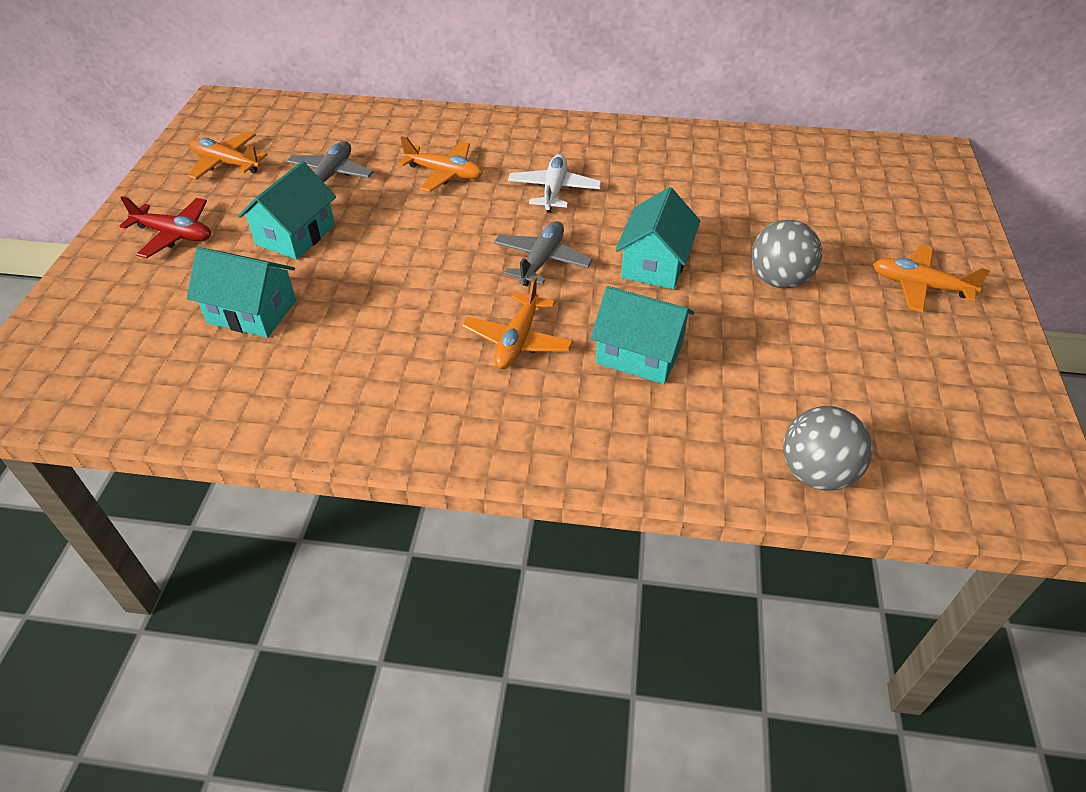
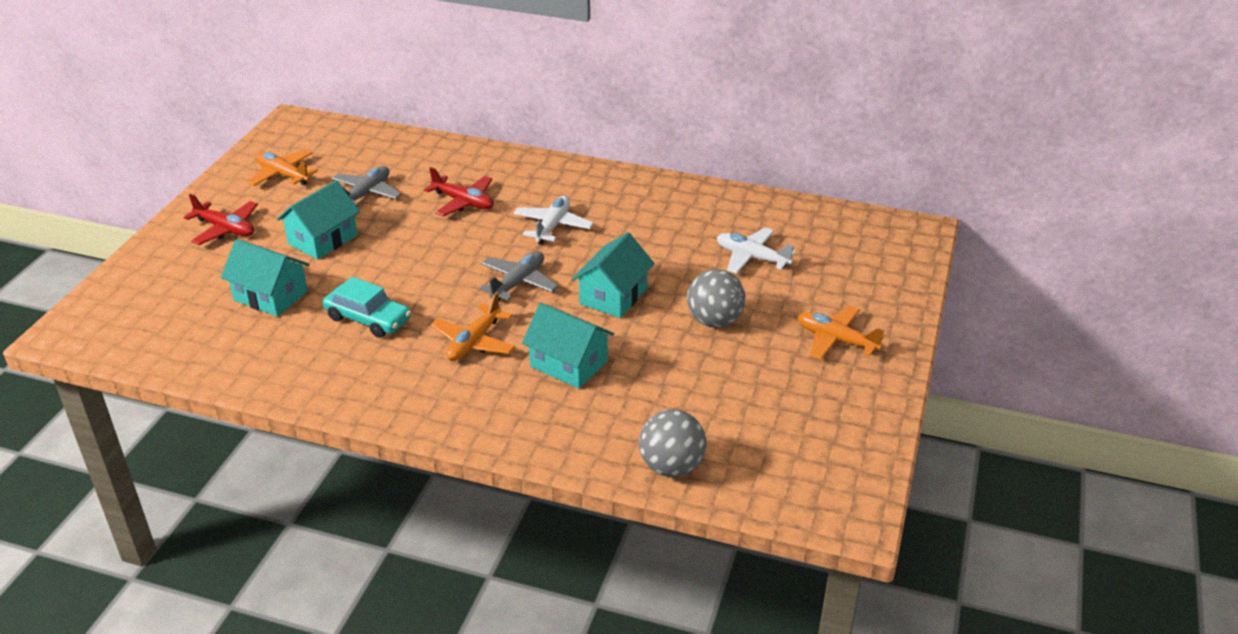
camera: 10 degrees right, 10 degrees down
orange plane [398,136,483,192] -> red plane [424,167,494,216]
none -> turquoise car [323,277,411,338]
none -> white plane [717,227,796,274]

